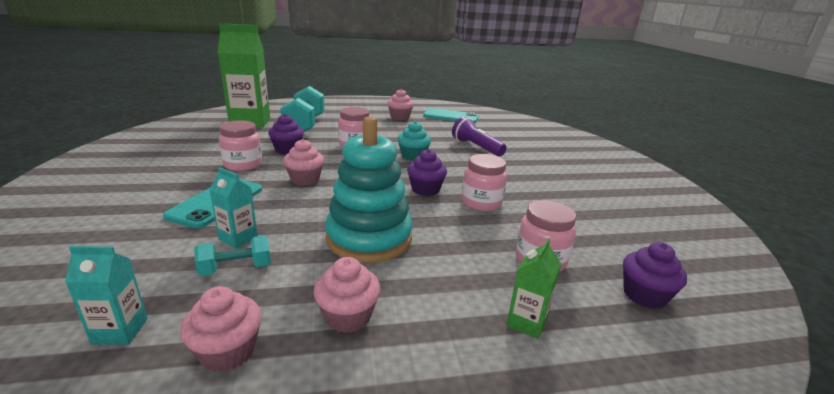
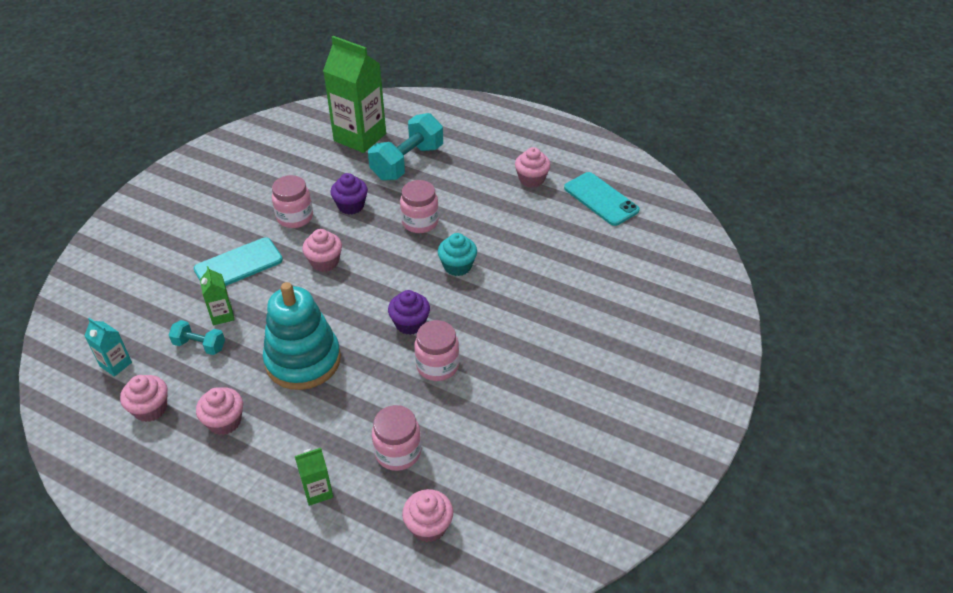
camera: 40 degrees right, 20 degrees up
turquoise carton [209,167,258,248] -> green carton [200,266,235,325]
purple flashlight [452,117,507,156] -> none
purple cupcake [623,242,687,309] -> pink cupcake [402,489,453,542]

